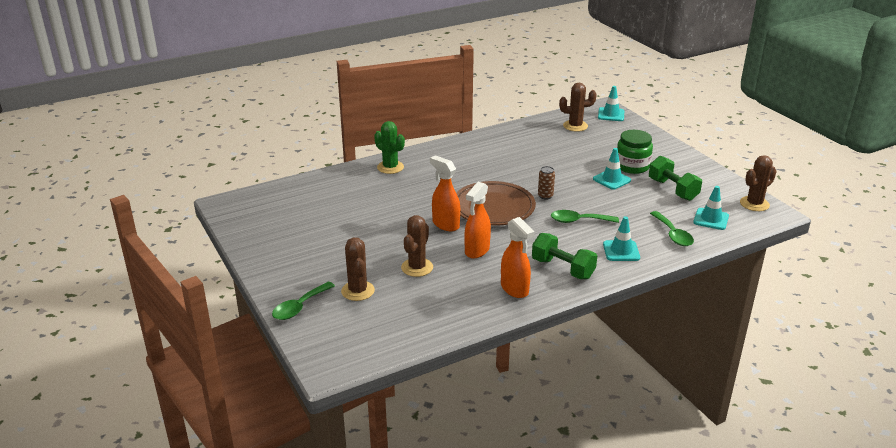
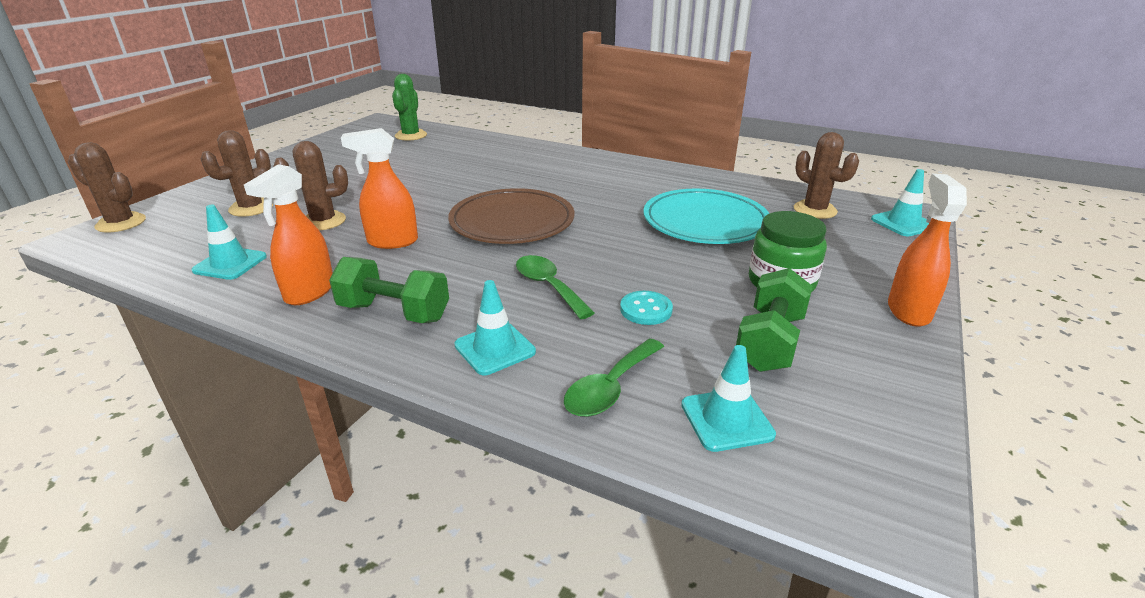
camera: 55 degrees right, 0 degrees up
green spoon [272,282,335,320] -> none
green cactus [374,121,405,174] -> green cactus moved to [392,74,427,141]
orange spray bottle [430,155,460,231] -> orange spray bottle moved to [888,174,967,327]
green dumbbell [532,233,597,279] -> green dumbbell turned 75 degrees counterclockwise [329,257,449,323]
brown can [538,166,555,200] -> none
turquoise traffic cone [593,148,631,190] -> turquoise traffic cone moved to [191,205,267,280]
brown cactus [740,155,777,211] -> brown cactus moved to [68,142,146,233]
none -> turquoise button [620,291,673,325]
none -> turquoise plate [643,189,769,244]

